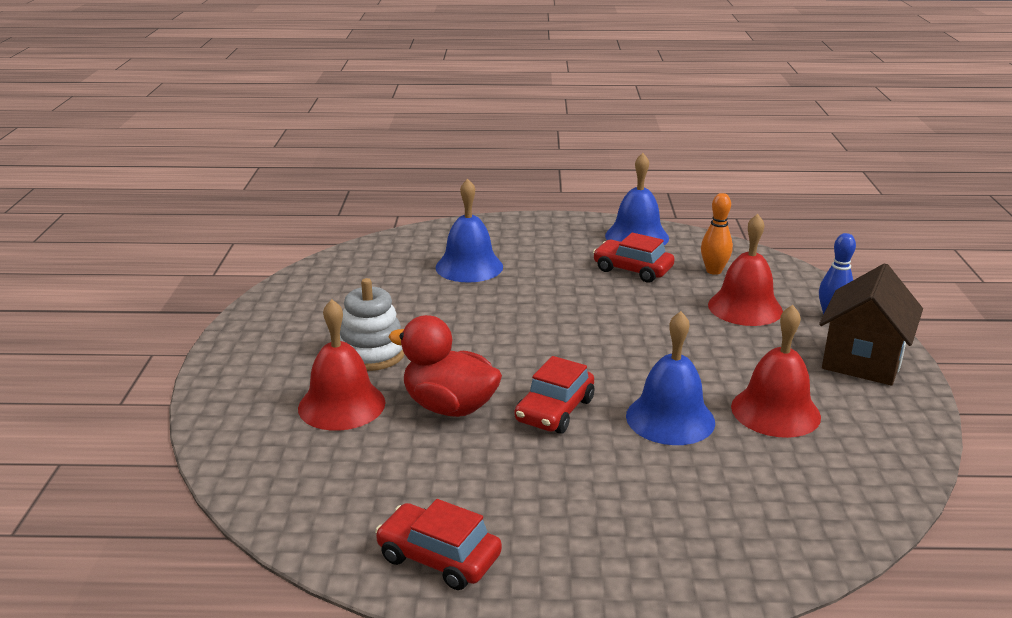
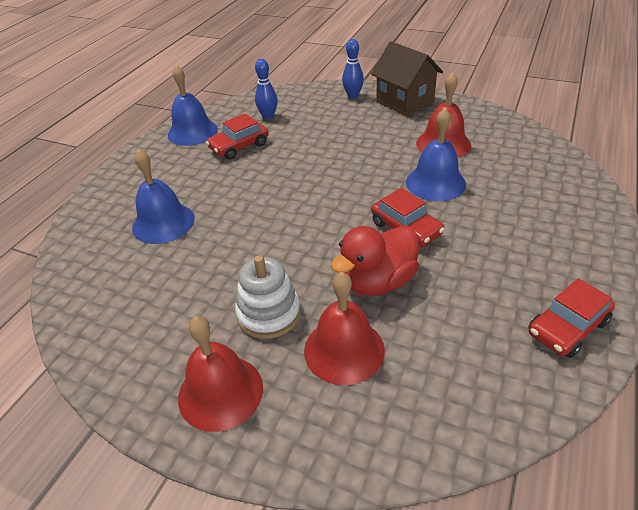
camera: 65 degrees left, 15 degrees up
orange bowling pin [701,193,733,275] -> blue bowling pin [255,59,277,120]
red bell [708,214,783,326] -> red bell moved to [178,316,263,432]

